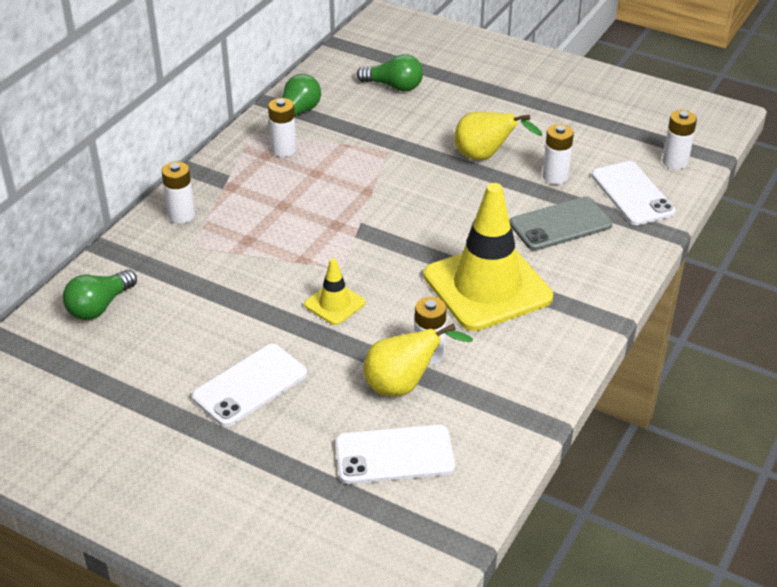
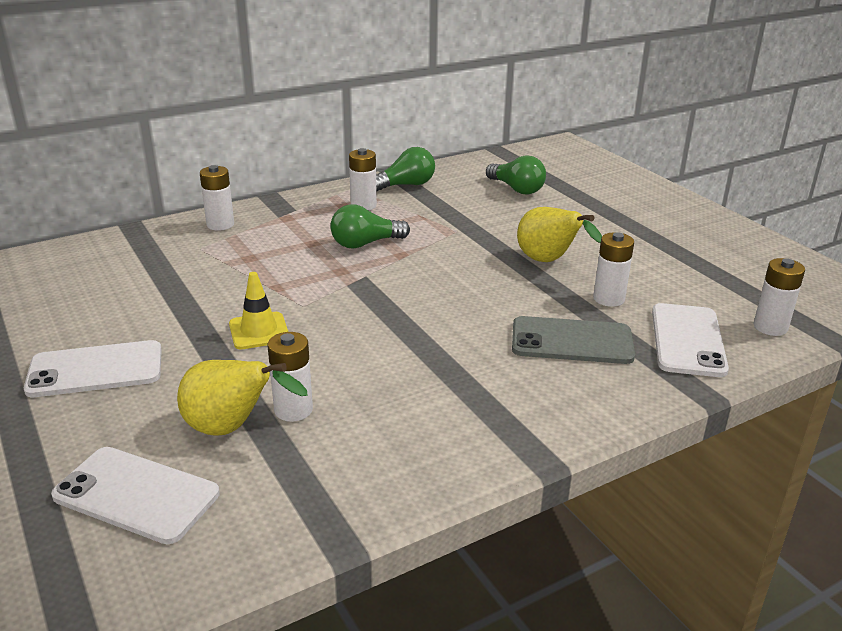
camera: 30 degrees right, 10 degrees down
green light bulb [63,269,137,320] -> green light bulb moved to [330,204,410,249]
yellow traffic cone [424,183,553,331] -> none

